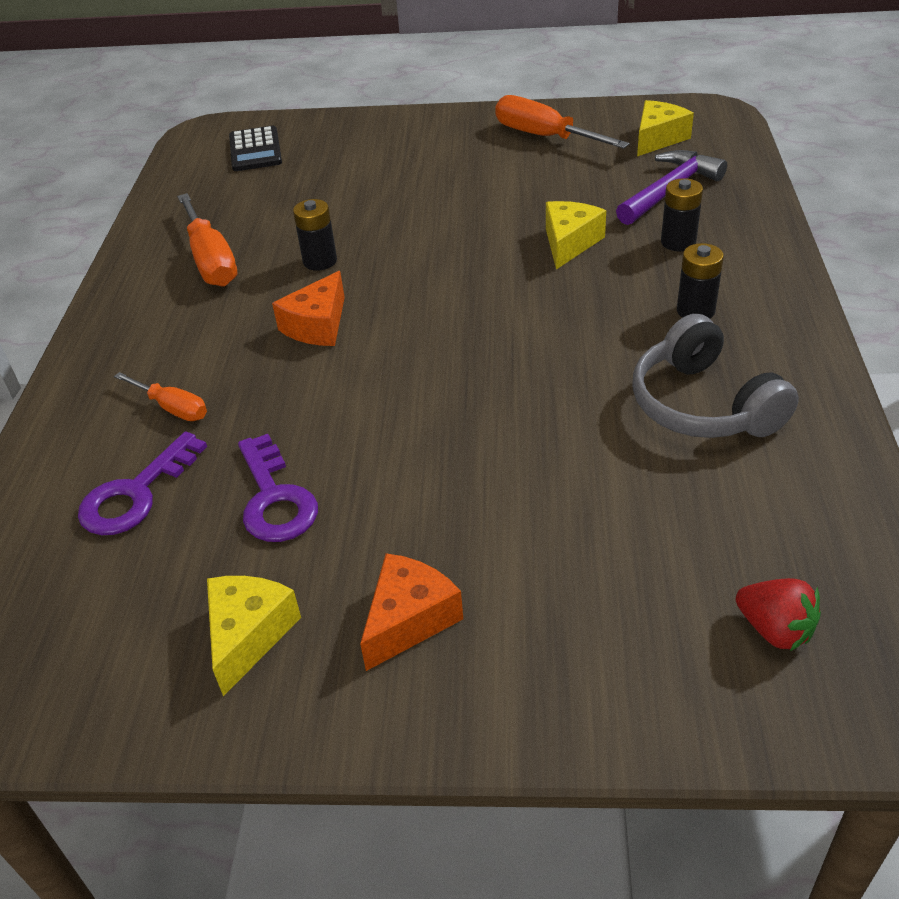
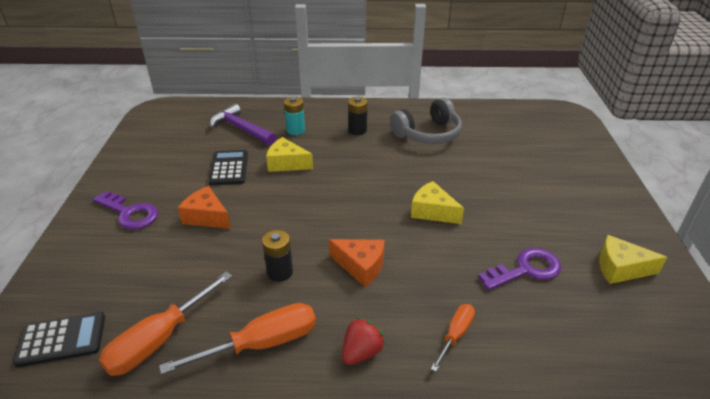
camera: 95 degrees left, 5 degrees down
purple key [78,431,207,535] -> purple key moved to [93,191,158,229]
orange cheese [360,553,463,671] -> orange cheese moved to [178,186,231,229]
orange screwdriver [495,95,630,149] -> orange screwdriver moved to [99,271,232,376]
yellow cheese [637,100,694,156] -> yellow cheese moved to [411,181,464,224]
black battery [661,178,703,251] -> turquoise battery [284,97,305,135]
red strawberry [736,578,821,651] -> red strawberry moved to [342,317,385,365]
none -> black calculator [208,150,248,185]

